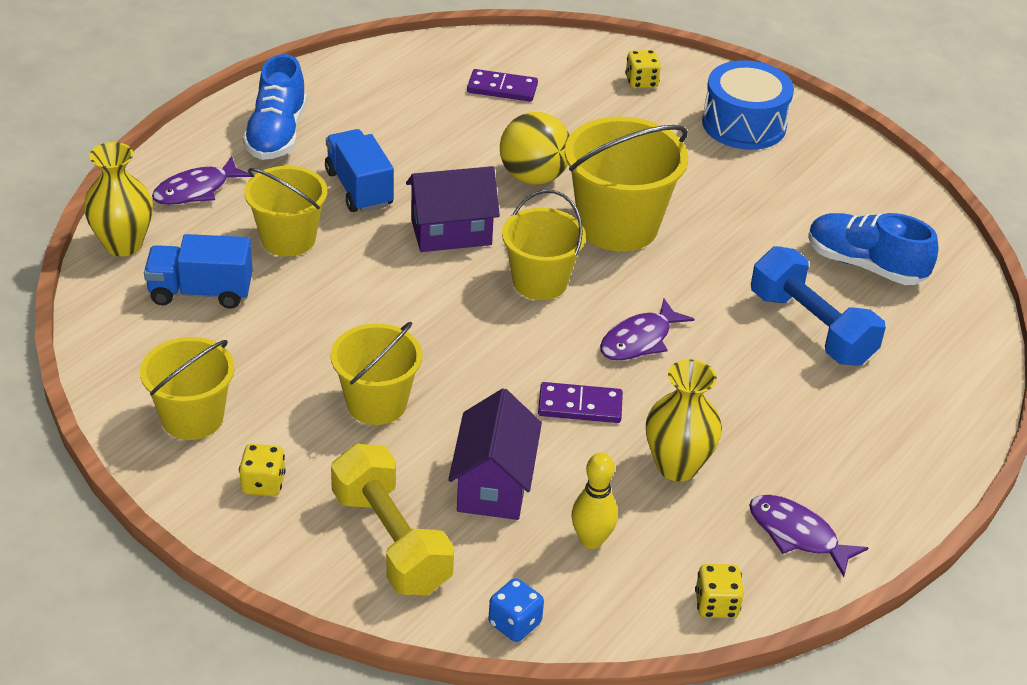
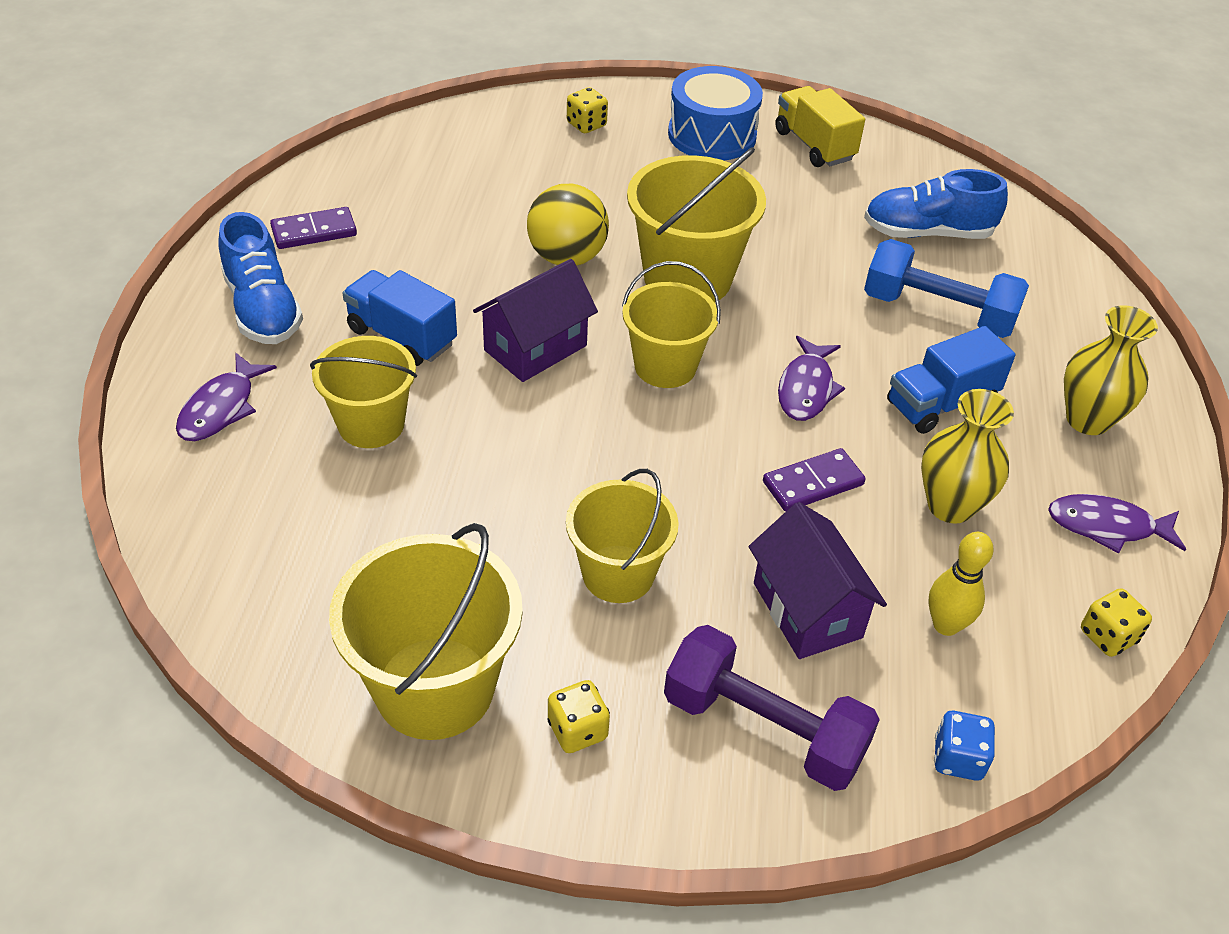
camera: 30 degrees left, 5 degrees up
yellow vase [84,142,153,257] -> yellow vase moved to [1064,305,1158,435]
yellow bucket [140,337,235,440] -> yellow bucket [329,523,523,740], size x1.52
blue truck [144,234,253,309] -> blue truck moved to [887,326,1016,434]
yellow dumbbell [331,443,454,595] -> purple dumbbell [664,625,880,791]
purple domino [467,69,538,102] -> purple domino moved to [270,207,357,249]
none -> yellow truck [775,86,865,167]

